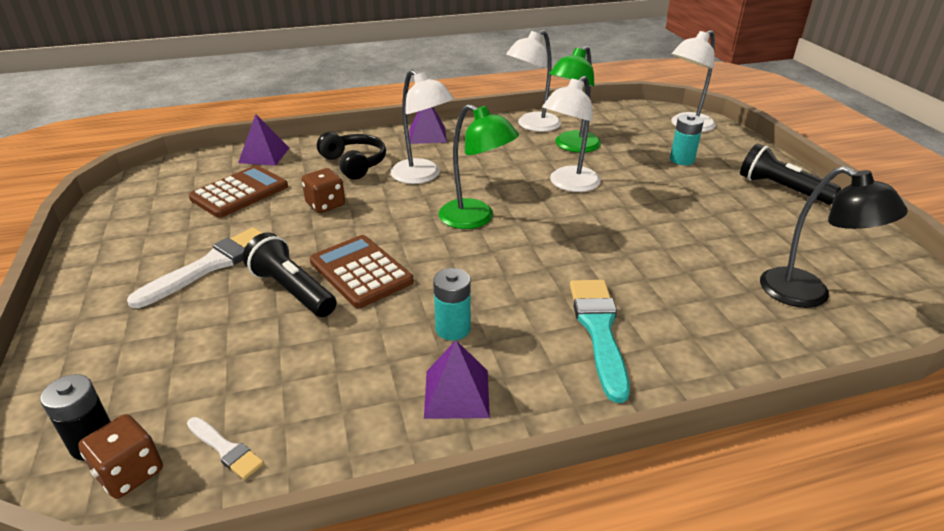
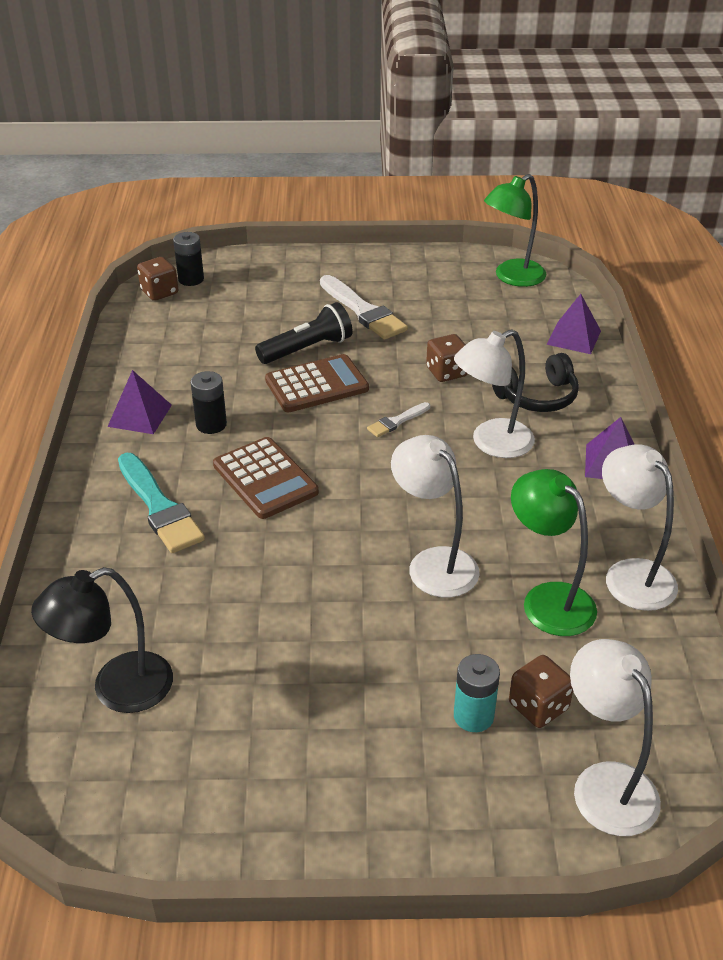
camera: 105 degrees right, 5 degrees up
white brush [187,417,264,480] -> white brush moved to [367,402,430,437]
brown calculator [189,165,288,218] -> brown calculator moved to [213,437,319,519]
turquoise battery [433,268,471,341] -> black battery [191,371,227,434]
green lamp [439,104,519,229] -> green lamp moved to [484,174,547,287]
turquoise brush [570,280,630,403] -> turquoise brush turned 45 degrees clockwise [118,453,205,553]
black flashlight [740,143,841,205] -> none
none -> brown dice [509,655,573,728]

